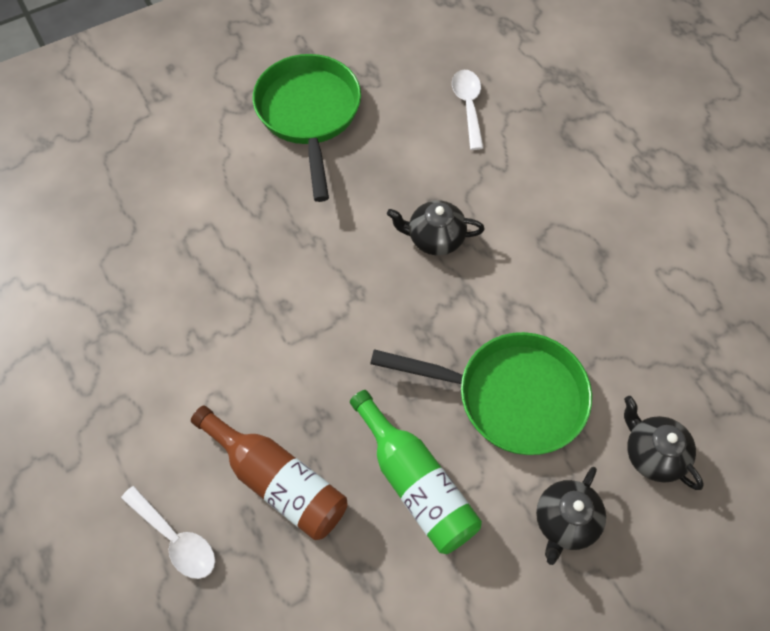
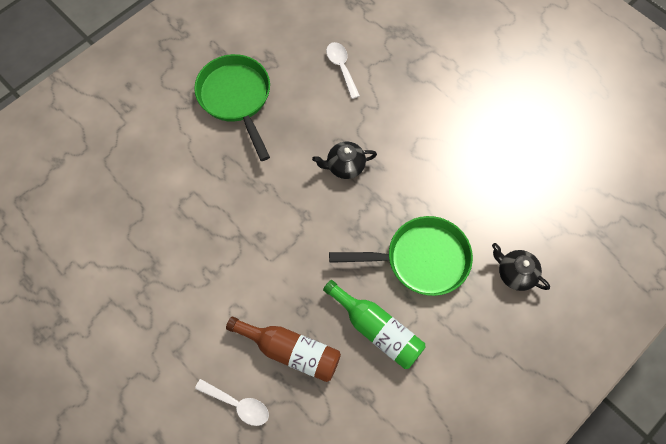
camera: 15 degrees left, 5 degrees up
black teapot [536,467,606,565] -> none

